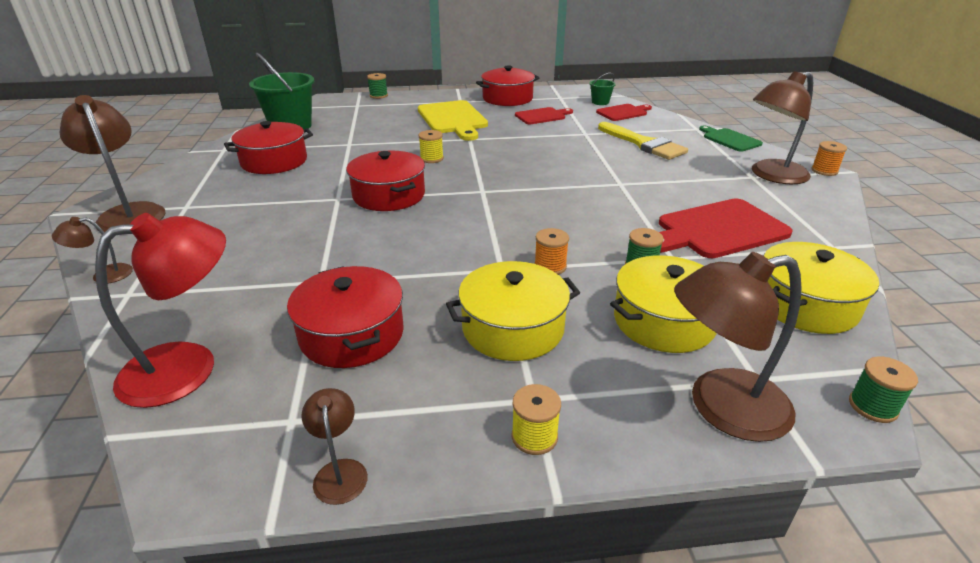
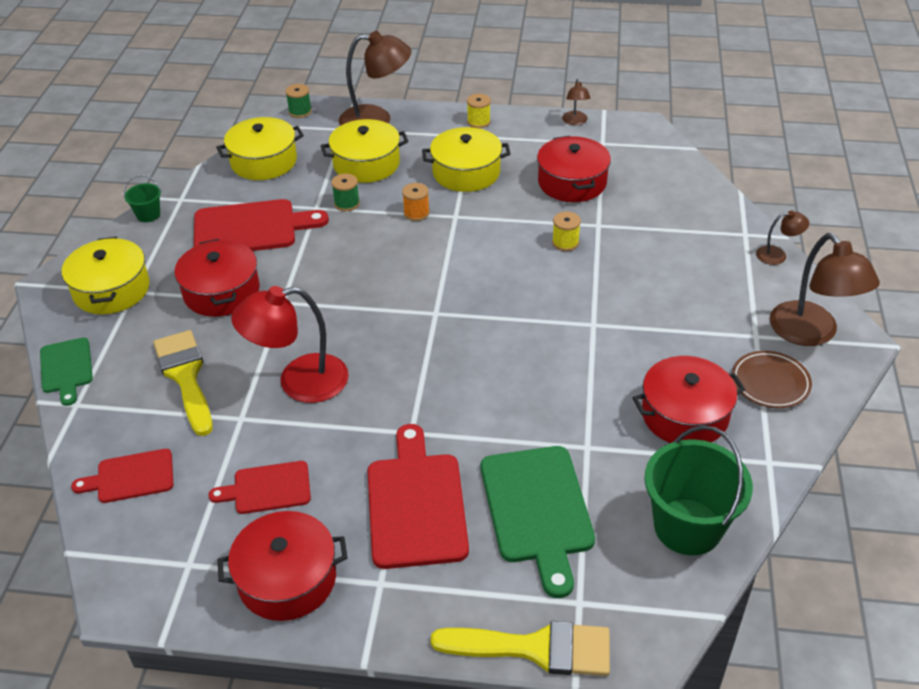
camera: 165 degrees left, 10 degrees up
red lamp [95,213,226,408] -> red lamp moved to [231,286,349,403]
red pot [346,151,425,211] -> red pot moved to [174,239,260,317]
green spool [367,73,388,99] -> yellow brush [430,621,610,676]
yellow cutting board [418,100,488,141] -> red cutting board [368,424,469,569]
yellow spool [418,130,444,163] -> yellow spool moved to [552,212,581,251]
green bucket [589,73,616,105] -> green bucket moved to [123,175,161,222]
brown lamp [752,71,813,184] -> yellow pot [62,237,150,314]
orange spool [811,141,847,176] -> none
none -> green cutting board [481,446,595,598]
none -> brown plate [732,351,812,408]

